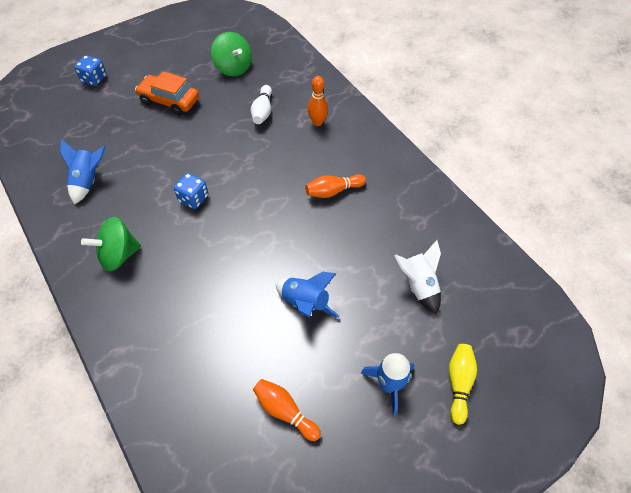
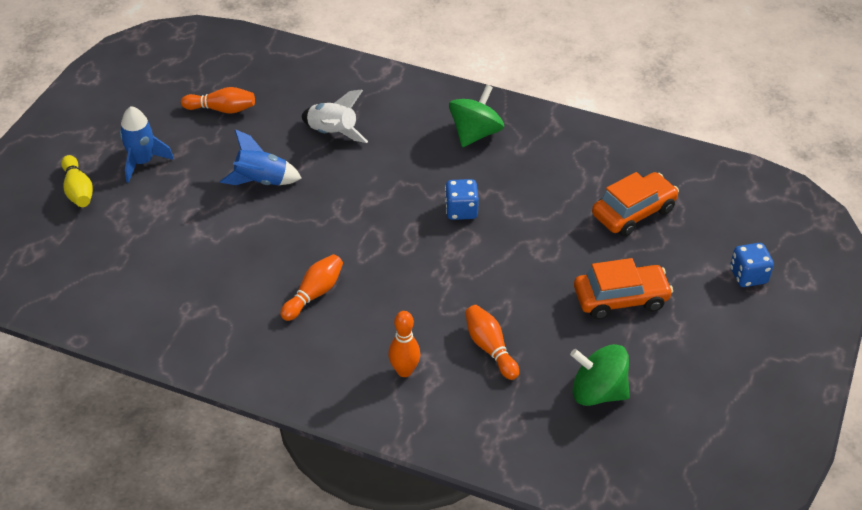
camera: 145 degrees right, 10 degrees down
blue rocket [60,139,106,204] -> none
white bowling pin [251,85,272,124] -> orange bowling pin [465,305,519,380]
white rocket [394,240,441,314] -> white rocket moved to [302,89,368,143]
none -> orange car [592,172,679,237]

